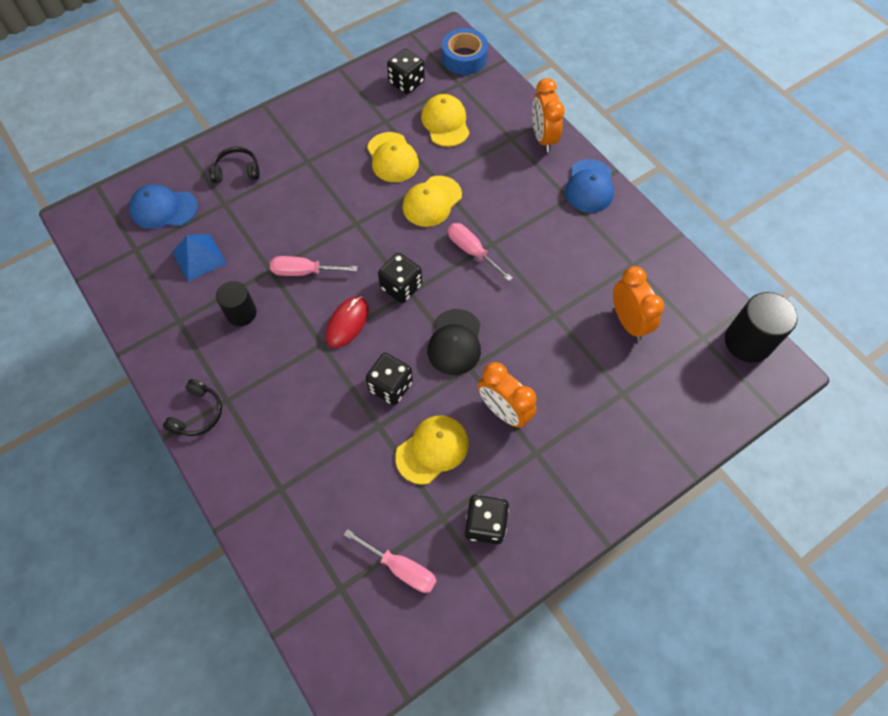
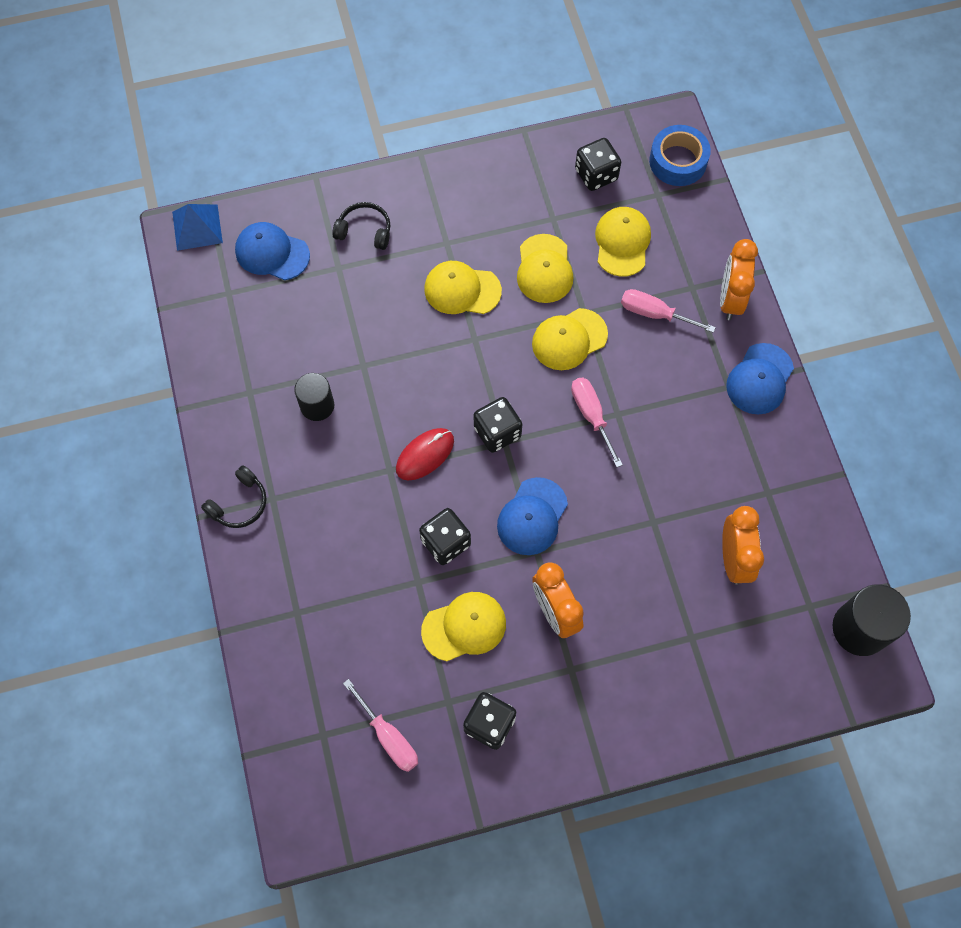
camera: 20 degrees right, 5 degrees up
blue pyramid [172,234,227,282] -> blue pyramid moved to [172,204,223,251]
pink screwdriver [270,256,357,276] -> pink screwdriver moved to [621,289,716,333]
black cap [427,309,481,375] -> blue cap [497,477,568,555]
none -> yellow cap [424,261,502,314]

